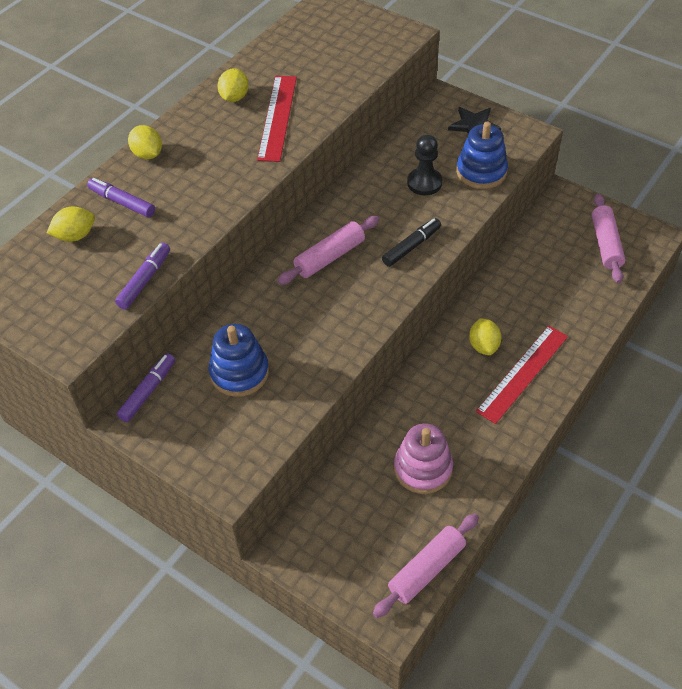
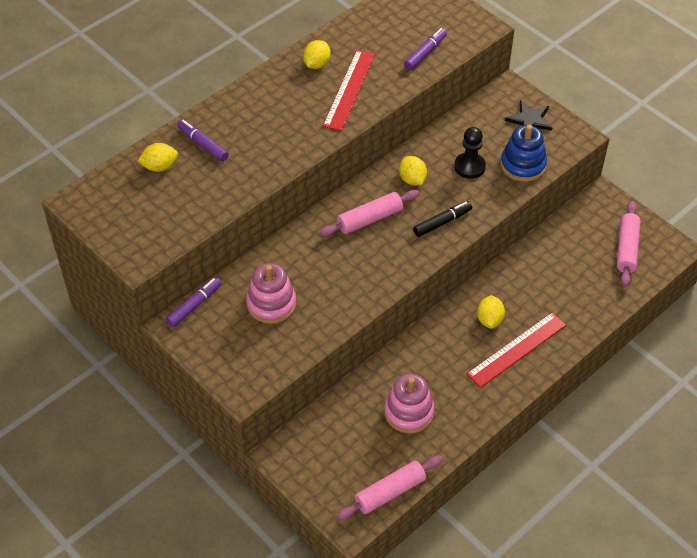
camera: 10 degrees right, 0 degrees up
purple marker [115,242,170,310] -> purple marker moved to [404,28,447,70]
yellow lemon [128,125,162,159] -> yellow lemon moved to [399,156,427,185]
blue stacking toy [209,324,269,397] -> pink stacking toy [246,263,296,324]

